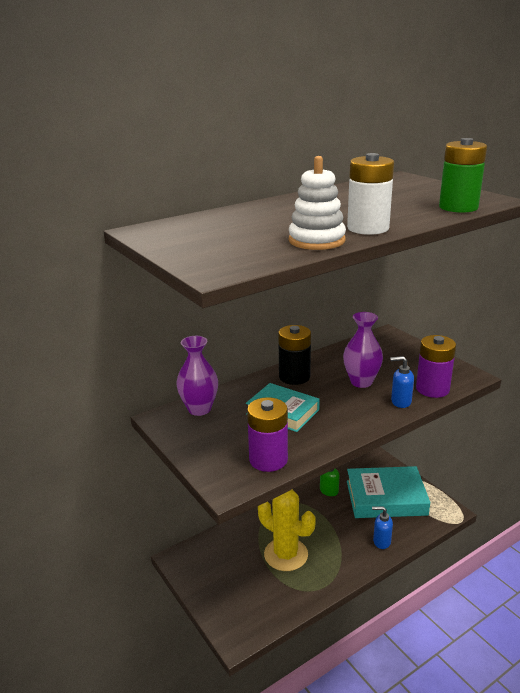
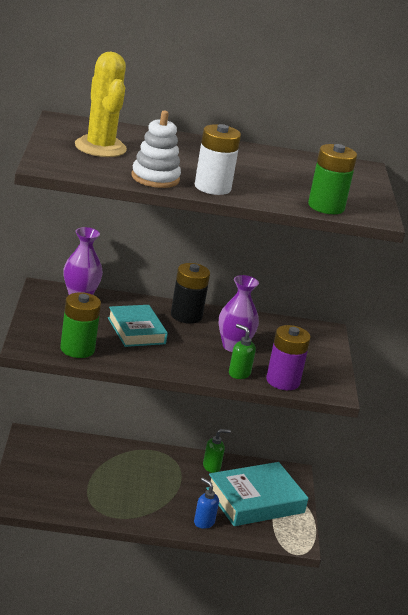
camera: 30 degrees right, 0 degrees up
purple battery [247,397,288,472] -> green battery [60,292,101,358]
yellow cactus [258,489,316,571] -> yellow cactus moved to [75,52,127,157]
turquoise book [347,466,431,518] -> turquoise book turned 60 degrees counterclockwise [206,462,308,526]
blue soap dispenser [390,356,414,408] -> green soap dispenser [229,324,256,379]

